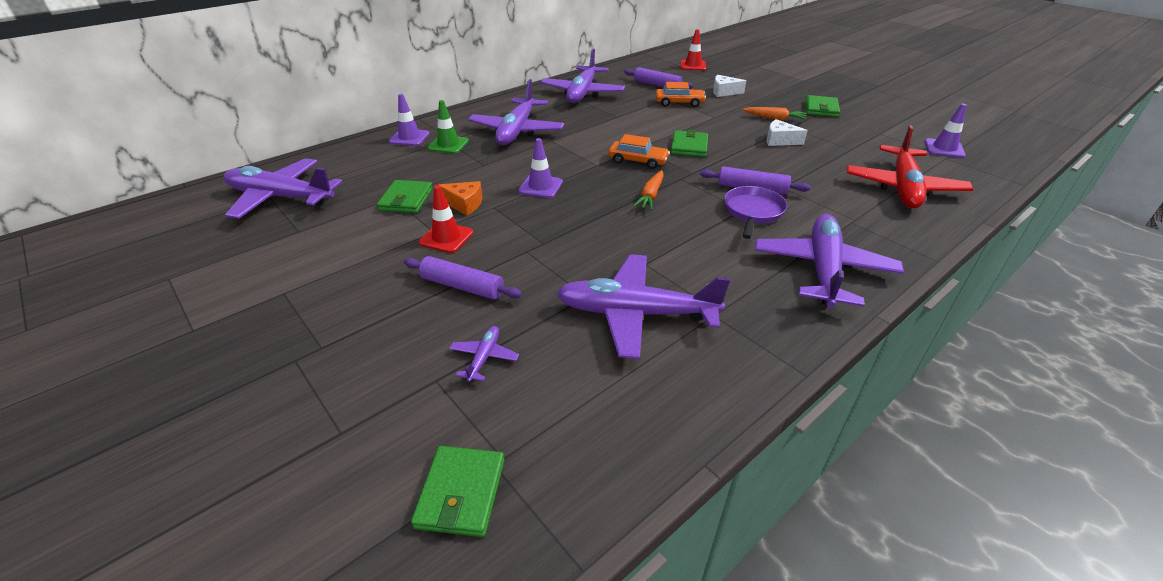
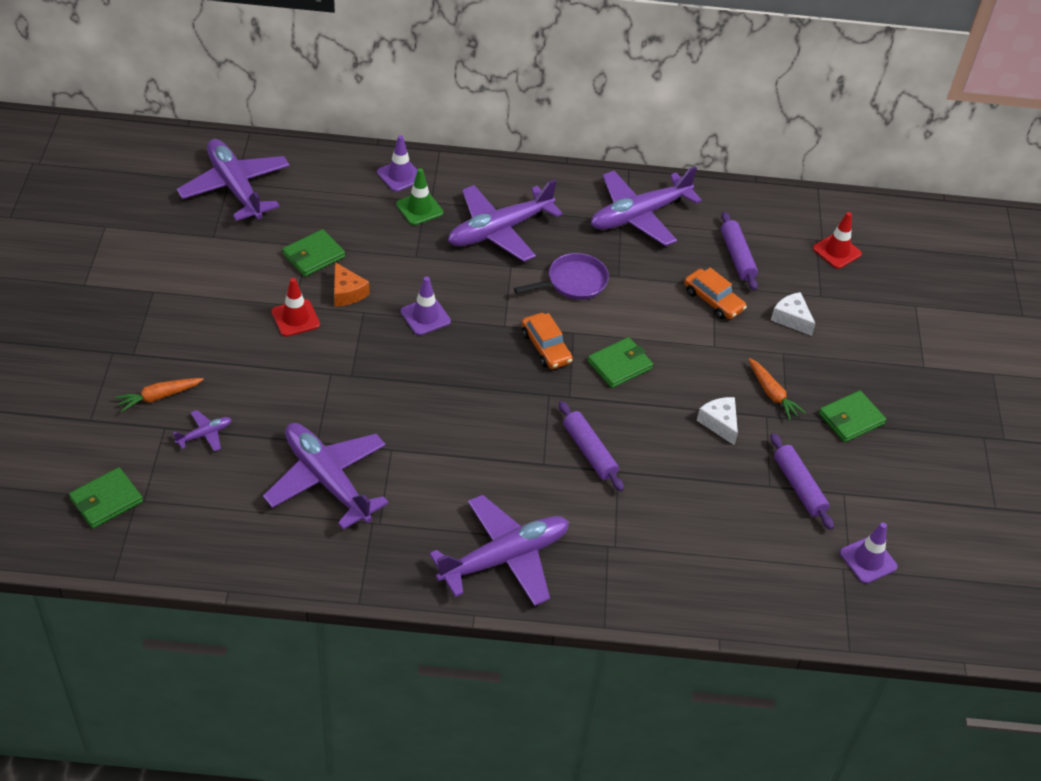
camera: 40 degrees right, 10 degrees up
purple rolling pin [404,256,522,300] -> purple rolling pin moved to [770,433,834,530]
orange carrot [633,170,664,210] -> orange carrot moved to [115,378,204,412]
purple pan [724,186,787,239] -> purple pan moved to [514,253,609,300]
red plane [847,125,973,208] -> none

